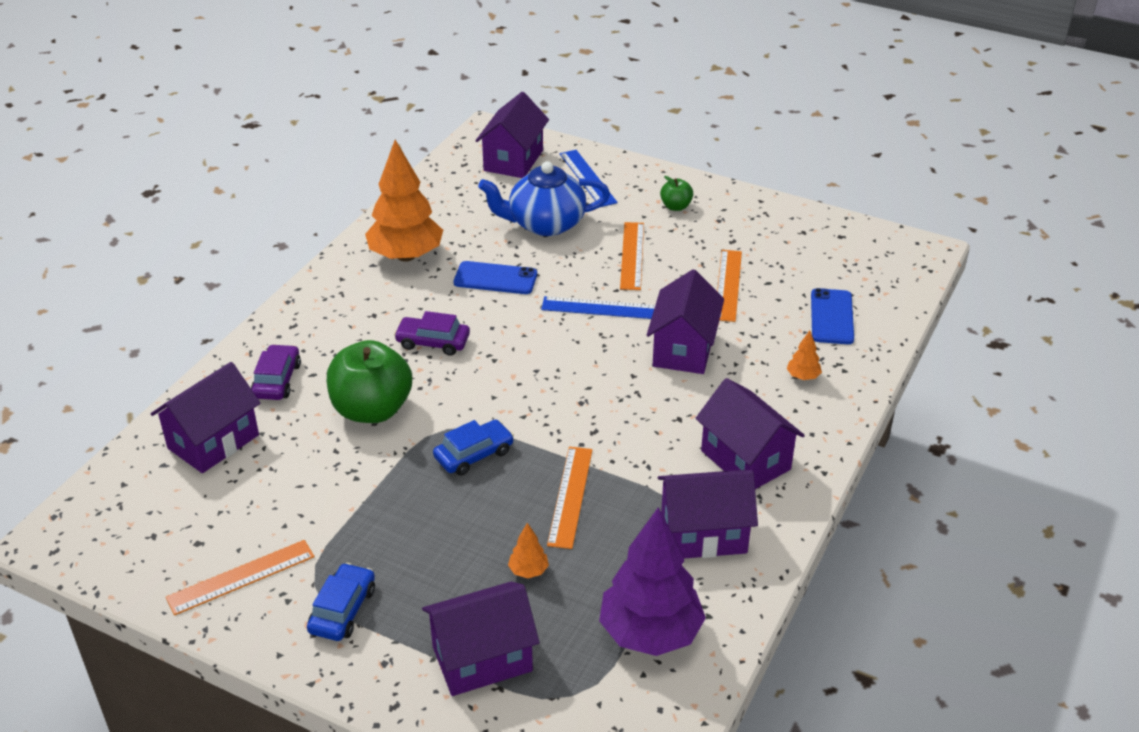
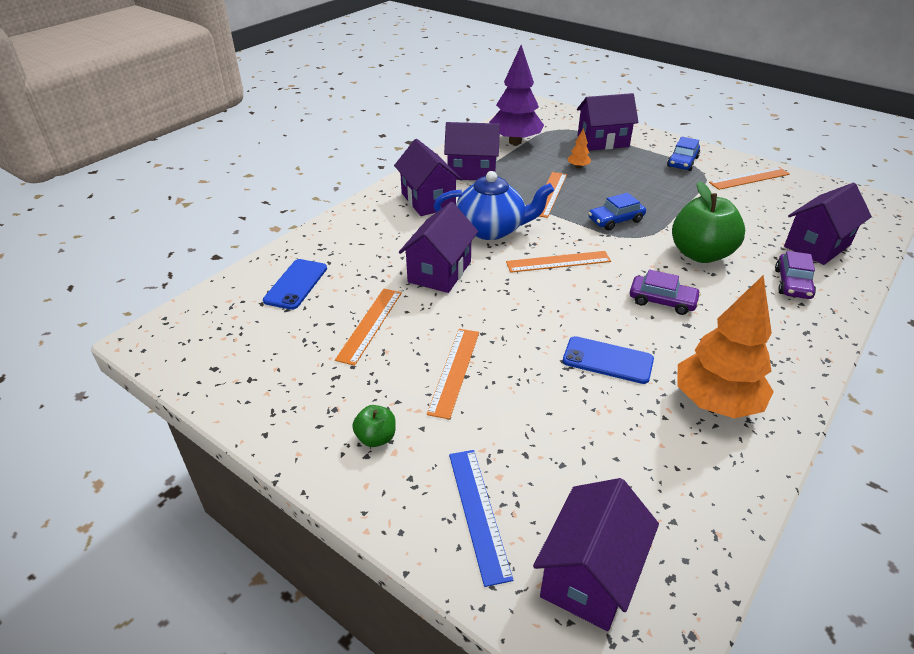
camera: 170 degrees left, 0 degrees up
blue teapot [478,161,610,236] -> blue teapot moved to [434,171,554,240]
blue ruler [541,296,655,319] -> none
orange tree [787,330,822,380] -> none
none -> orange ruler [506,251,611,273]

